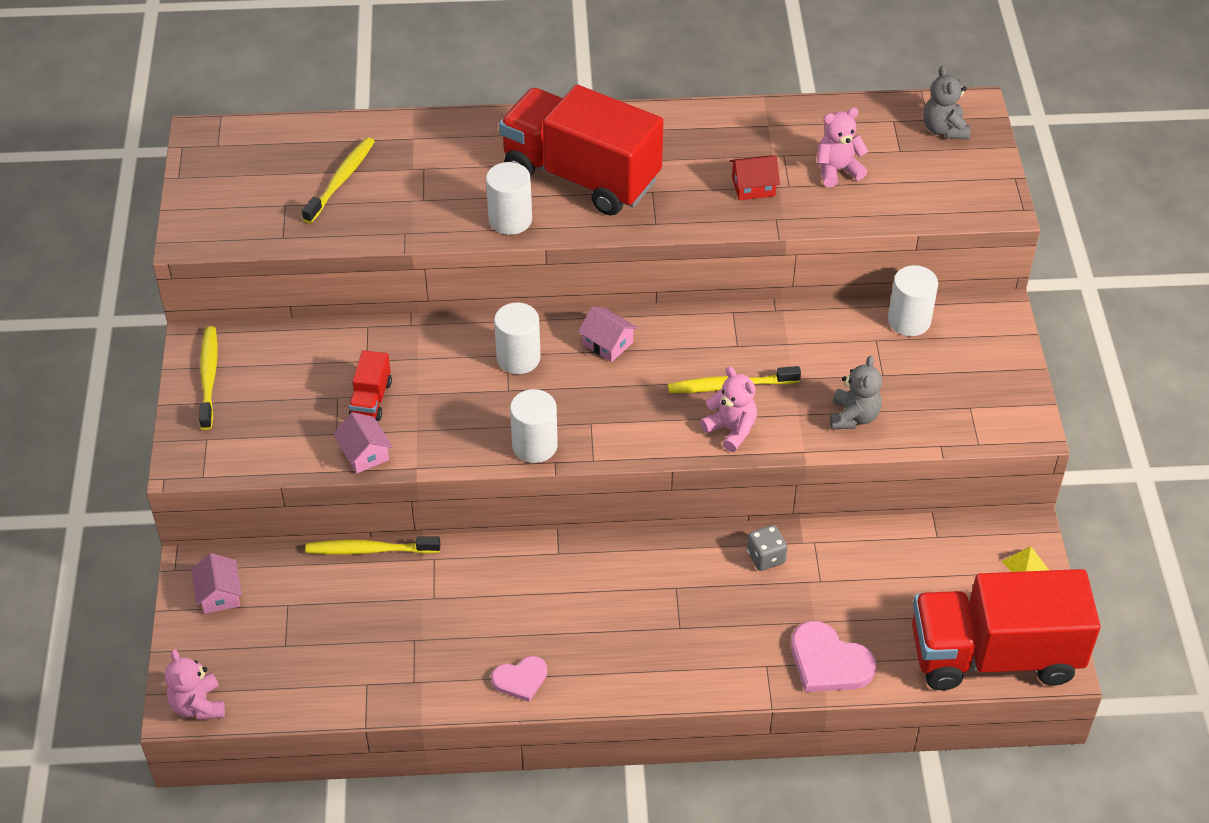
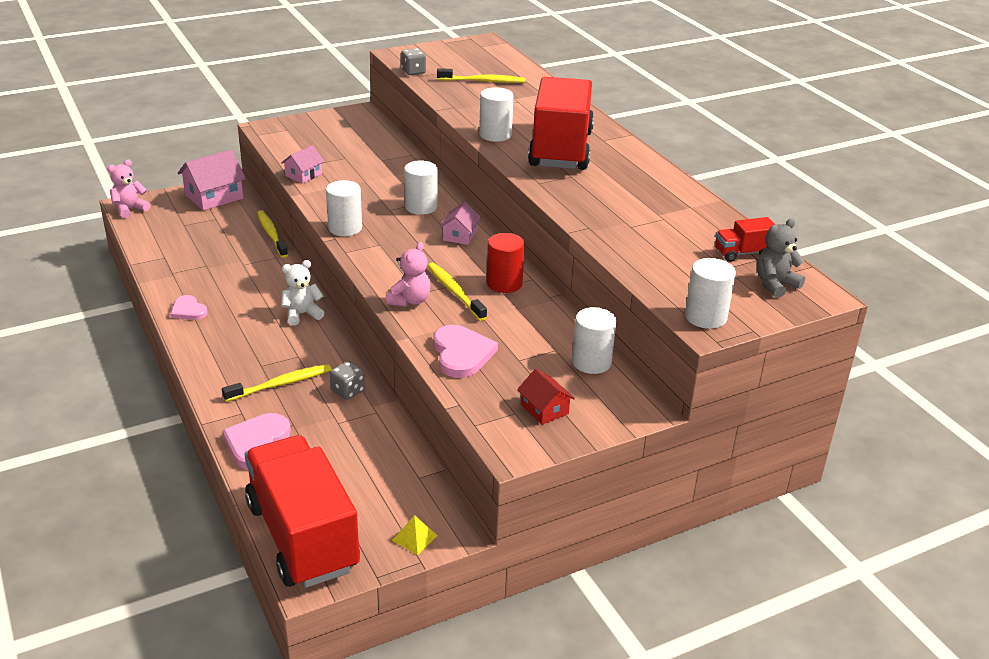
camera: 65 degrees right, 15 degrees down
pink house [191,553,242,614] -> pink house [178,150,246,211], size x1.74
yellow toothbrush [199,326,217,430] -> yellow toothbrush moved to [222,364,331,402]
red truck [349,350,392,421] -> red truck moved to [715,217,775,262]
red house [730,155,780,200] -> red house moved to [517,369,575,425]
pink teddy bear [817,108,868,187] -> none
grey teddy bear [830,355,882,429] -> pink heart [433,325,498,378]
none -> white teddy bear [281,260,324,326]
none -> grey dice [401,48,426,75]
none -> red cylinder [487,233,525,293]
none -> white cylinder [685,258,736,329]

